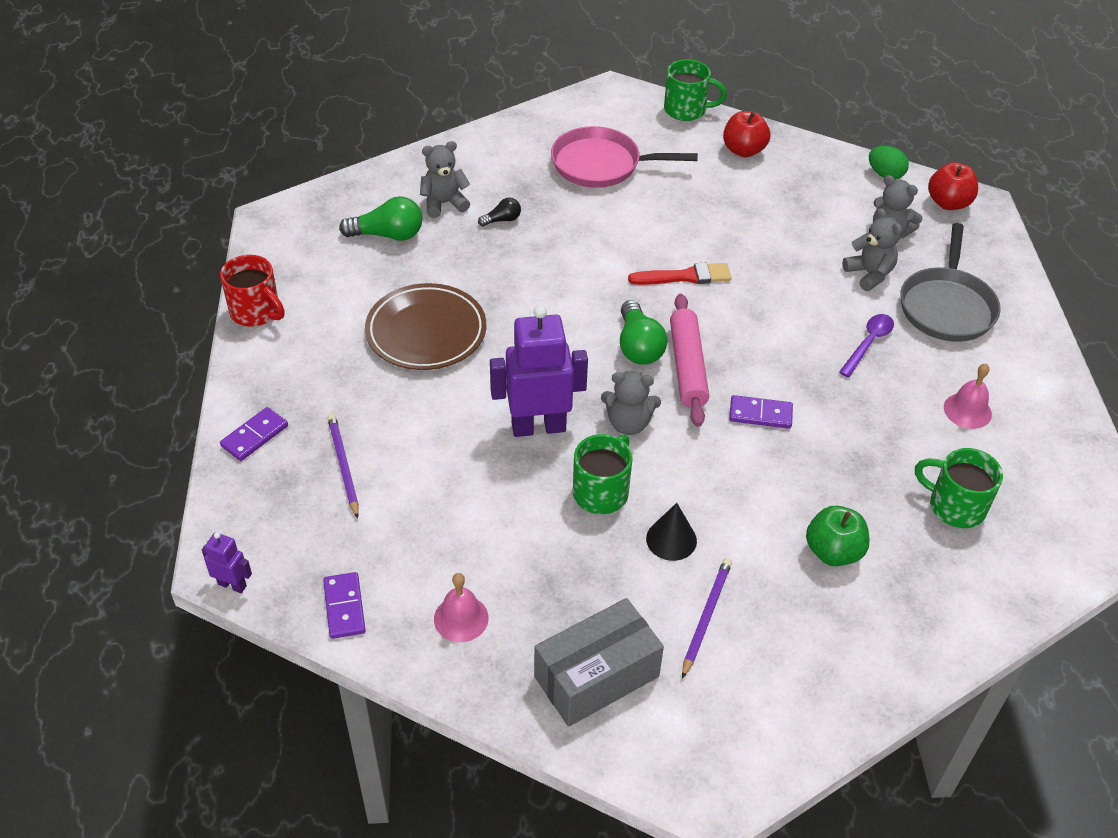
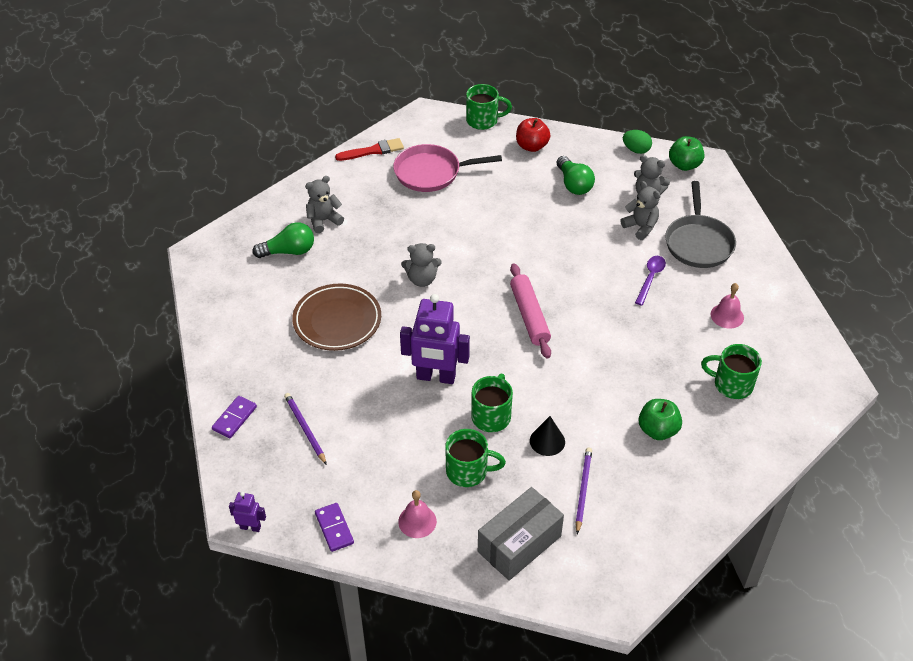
camera: 10 degrees left, 0 degrees up
red mug [220,255,285,327] -> none
black light bulb [478,198,521,226] -> none
purple robot [490,305,588,437] -> purple robot turned 150 degrees counterclockwise [400,294,470,384]
grey teddy bear [601,371,661,435] -> grey teddy bear moved to [401,243,441,287]
green light bulb [620,300,667,365] -> green light bulb moved to [556,156,595,195]
red brush [628,263,731,285] -> red brush moved to [335,138,404,161]
purple domino [729,395,793,429] -> none
red apple [928,162,978,210] -> green apple [669,136,704,171]
none -> green mug [445,429,506,487]

